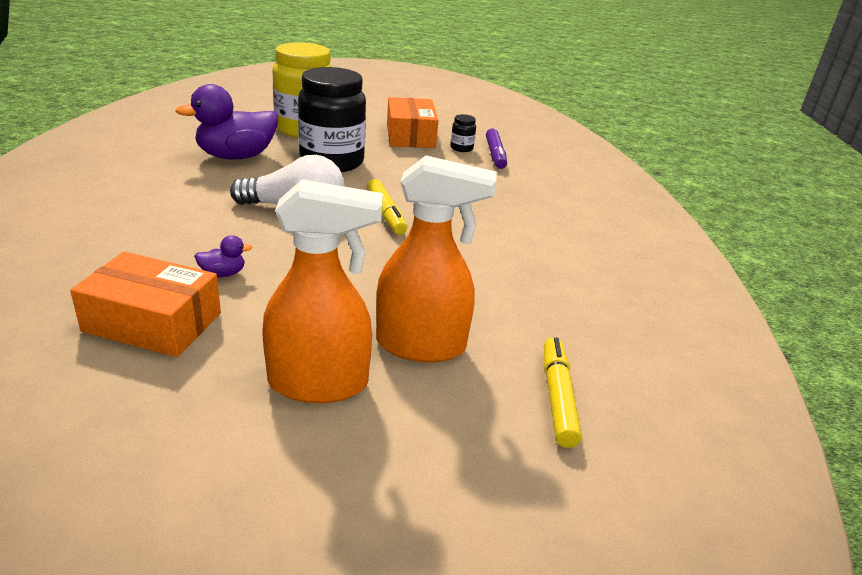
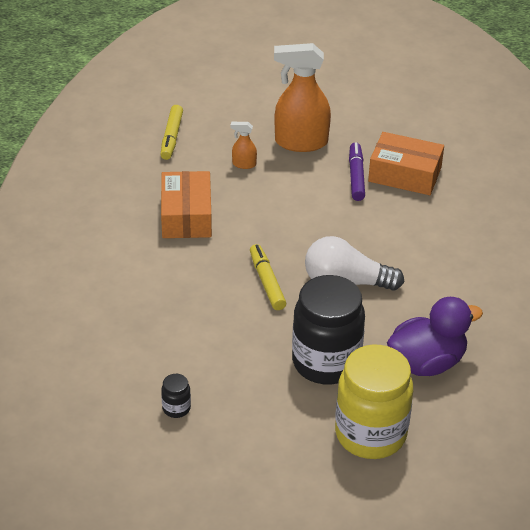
camera: 175 degrees left, 10 degrees up
purple duck [194,235,252,277] -> none
orange spray bottle [376,155,497,363] -> orange spray bottle [231,122,257,169], size x0.44
orange box [387,97,439,148] -> orange box moved to [161,171,212,238]
purple marker [486,129,507,169] -> purple marker moved to [349,142,365,201]

